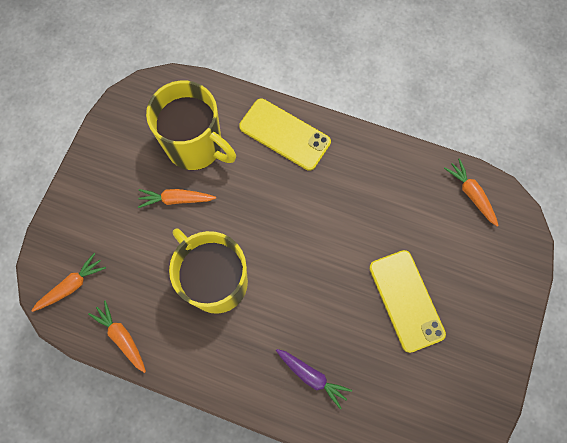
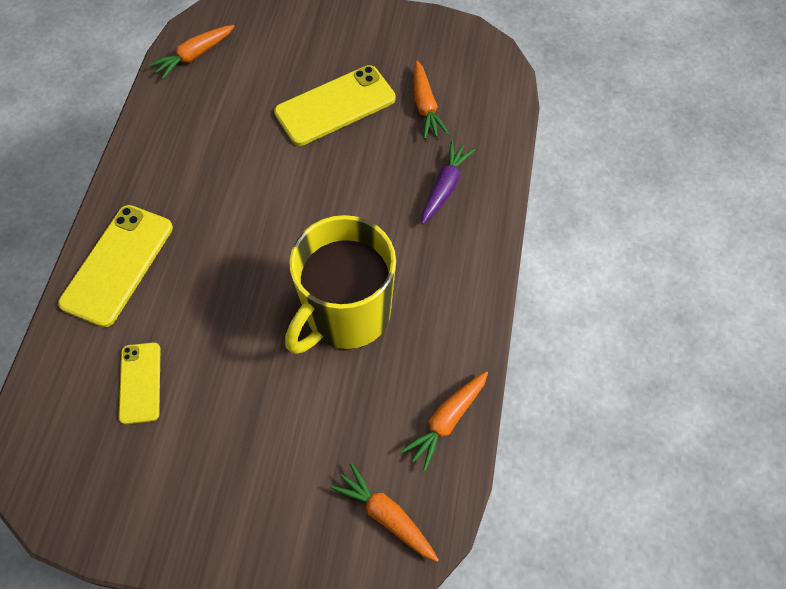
camera: 100 degrees left, 10 degrees down
orange carrot [138,189,216,208] -> orange carrot moved to [414,61,449,139]
yellow mug [146,80,236,170] -> yellow phone [119,342,160,424]

